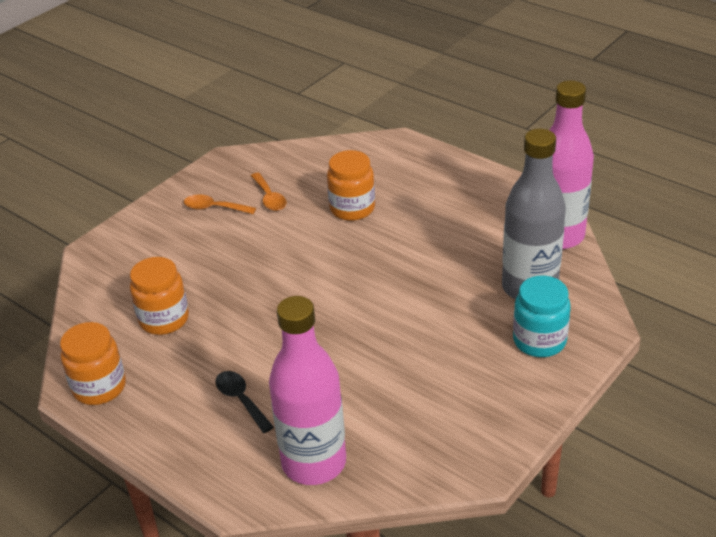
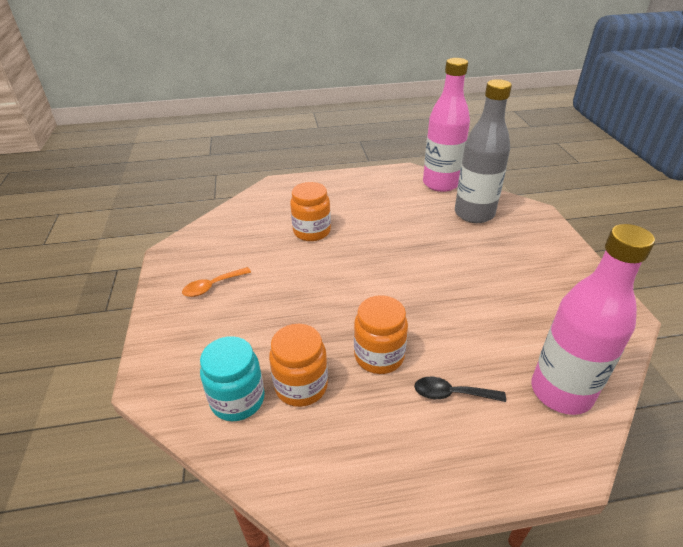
camera: 50 degrees left, 0 degrees up
orange jar [60,322,126,405] -> orange jar moved to [354,295,408,374]
orange spoon [251,173,286,211] -> none
turquoise jar [513,276,571,357] -> turquoise jar moved to [200,336,265,421]

